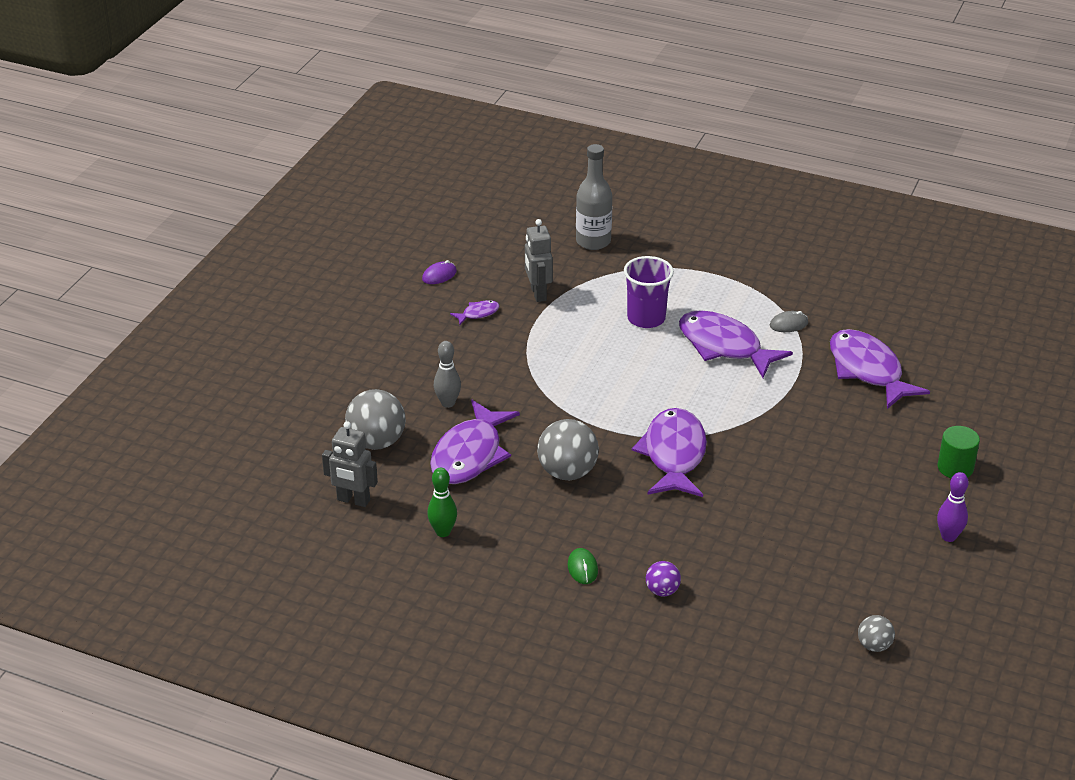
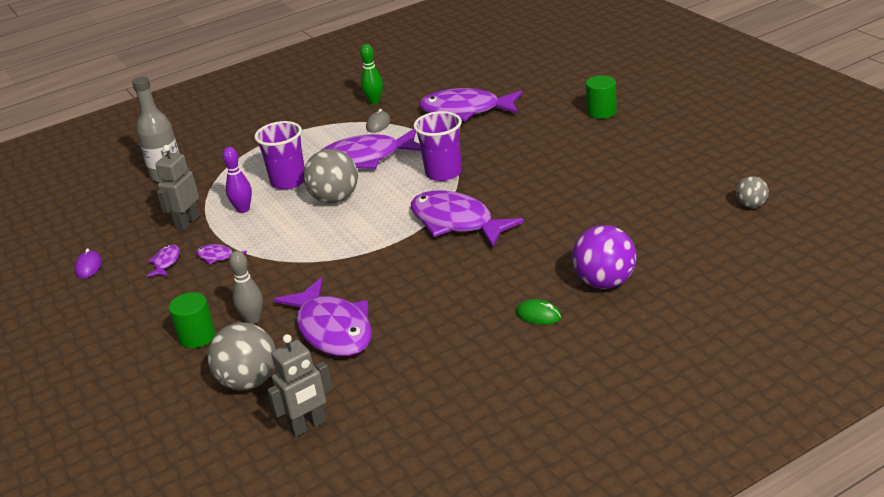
camera: 50 degrees left, 5 degrees down
green bowling pin [427,468,457,537] -> green bowling pin moved to [360,44,383,104]
grey robot [525,219,553,302] -> grey robot turned 90 degrees clockwise [155,145,199,231]
grey ball [537,419,599,480] -> grey ball moved to [303,149,358,203]
purple ball [646,561,681,596] -> purple ball [572,225,636,289], size x1.86
purple bowling pin [937,472,969,542] -> purple bowling pin moved to [222,147,252,213]
none -> green cylinder [169,292,215,348]
none -> purple fish [196,244,247,265]
none -> purple cup [414,111,462,181]

